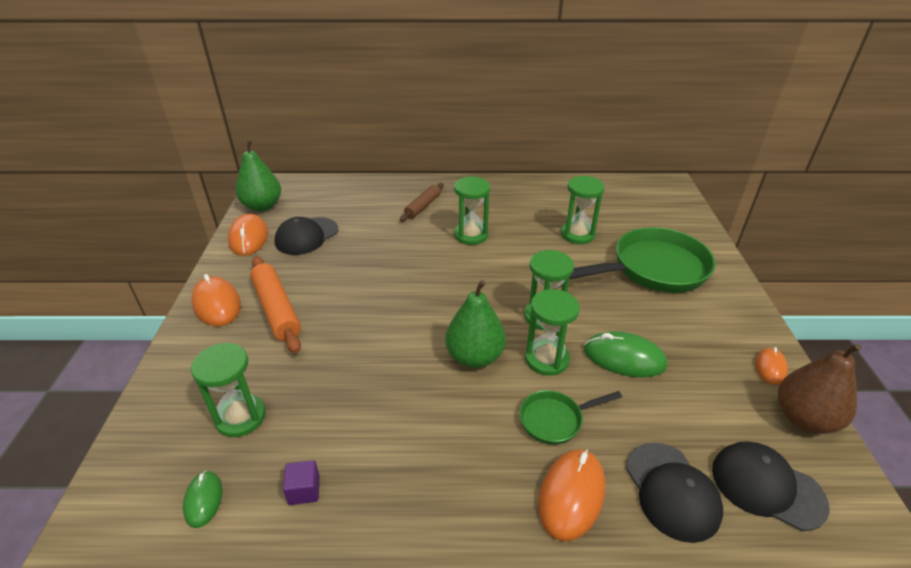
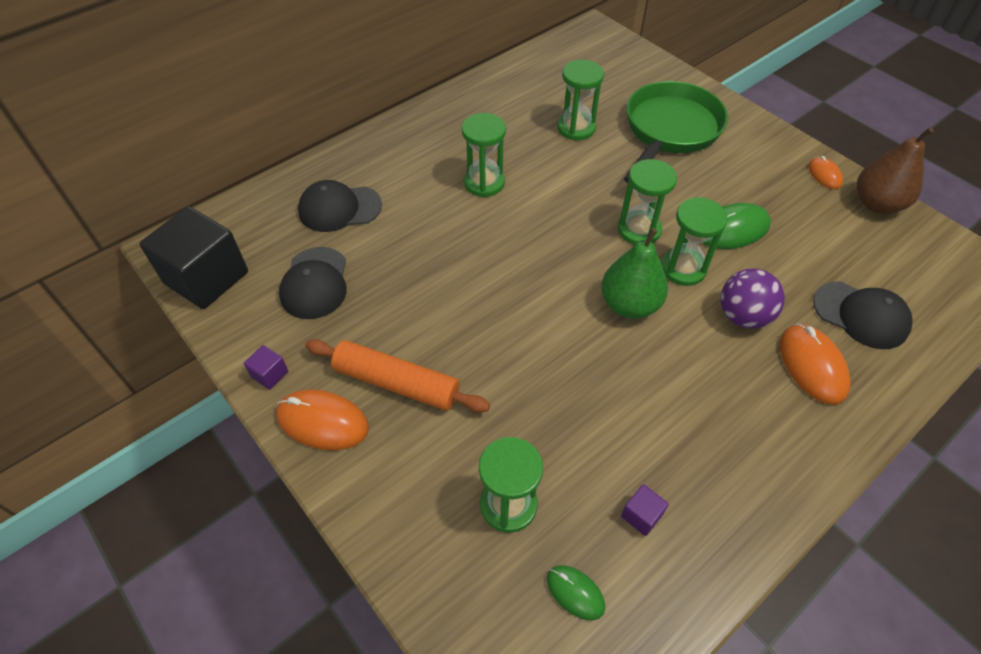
camera: 40 degrees left, 15 degrees up
orange mouse [228,213,268,256] -> none
green pear [236,140,281,212] -> black cube [140,206,248,309]
brown rolling pin [400,183,444,222] -> none
green pan [519,390,622,445] -> purple ball [720,269,785,329]
black cap [712,441,830,531] -> black cap moved to [298,180,382,232]
none -> purple cube [244,345,288,390]

